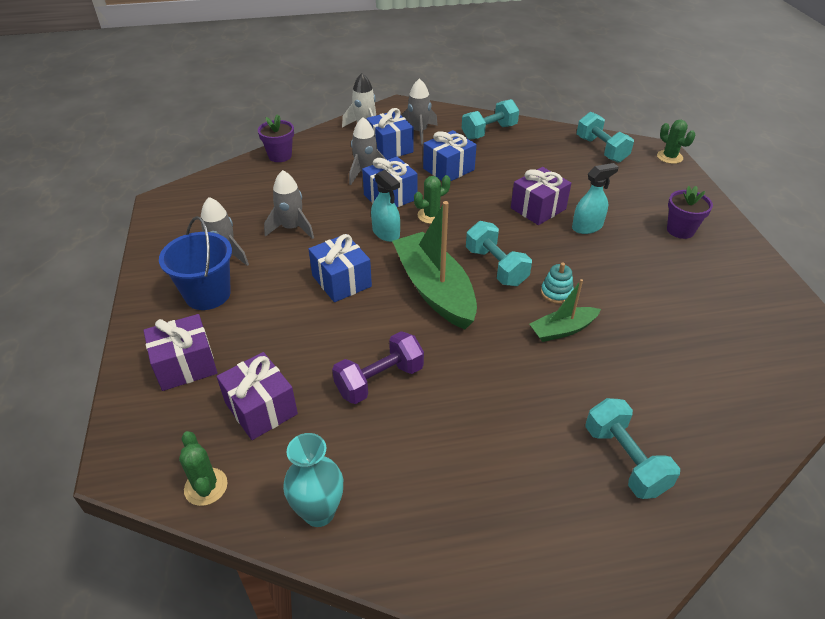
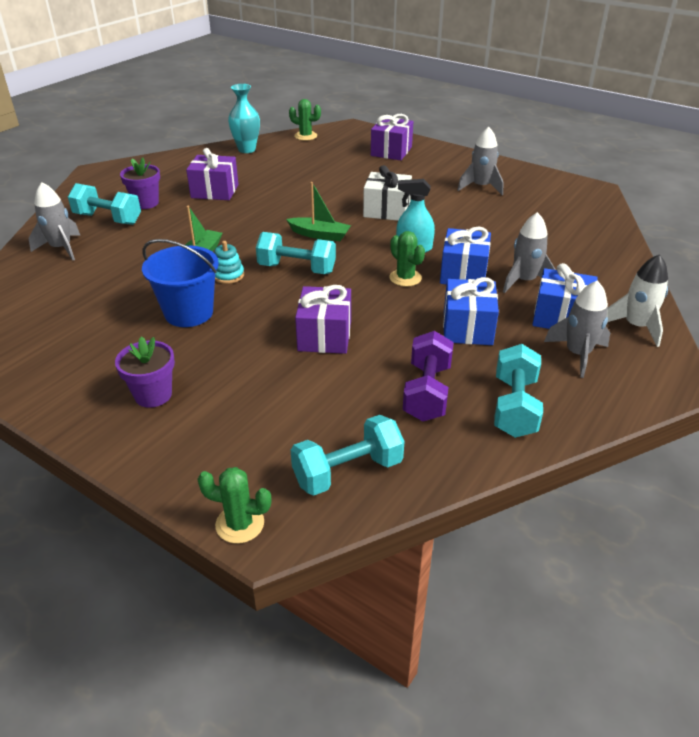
camera: 135 degrees right, 5 degrees down
blue bucket [159,216,232,310] -> blue bucket moved to [142,239,219,327]
purple gift [217,352,298,440] -> purple gift moved to [186,148,239,200]
purple flower pot [258,114,294,162] -> purple flower pot moved to [120,157,160,209]
grey rocket [264,170,314,239] -> grey rocket moved to [29,182,80,260]
blue gift [309,234,372,302] -> white gift [363,165,412,221]
purple dumbbell [332,331,424,404] -> purple dumbbell moved to [403,331,454,421]
green boat [392,201,477,329] -> green boat [286,182,351,241], size x0.53
green cactus [414,175,451,224] -> green cactus turned 45 degrees counterclockwise [389,231,425,287]
turquoise spray bottle [572,163,619,234] -> none
turquoise dumbbell [577,112,634,163] -> turquoise dumbbell turned 45 degrees counterclockwise [291,415,405,496]

